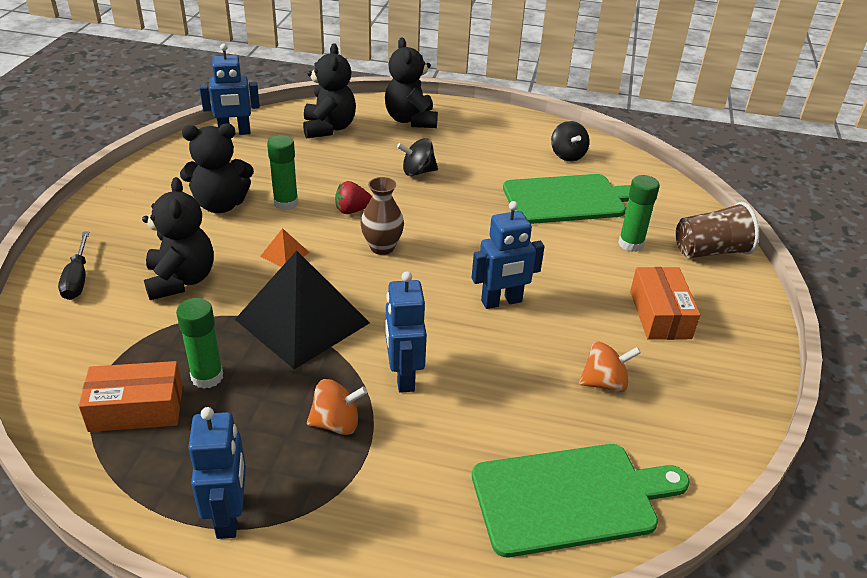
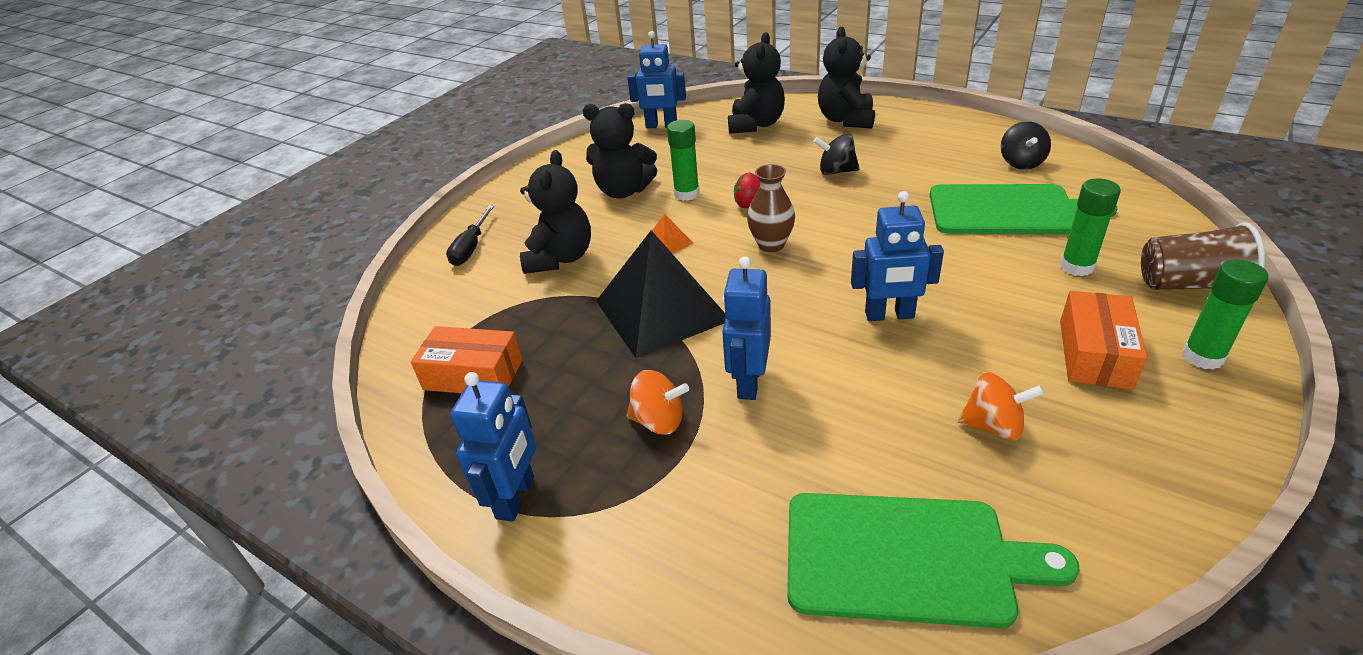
camera: 25 degrees right, 0 degrees up
green glue stick [176,298,223,389] -> green glue stick moved to [1182,259,1268,370]

